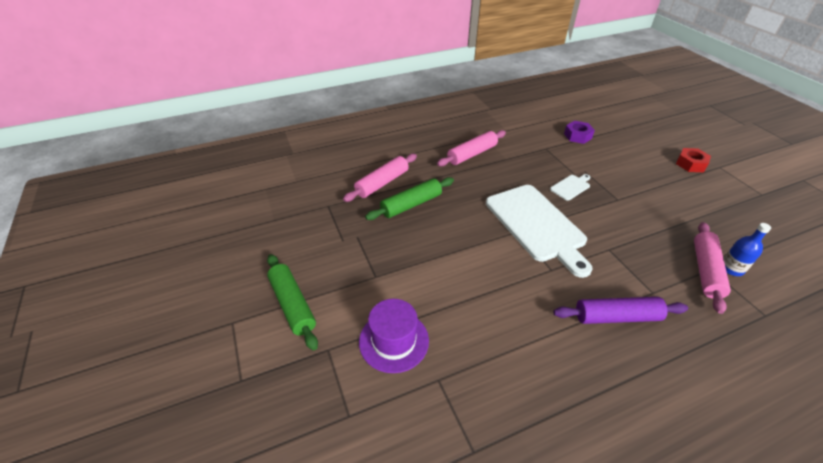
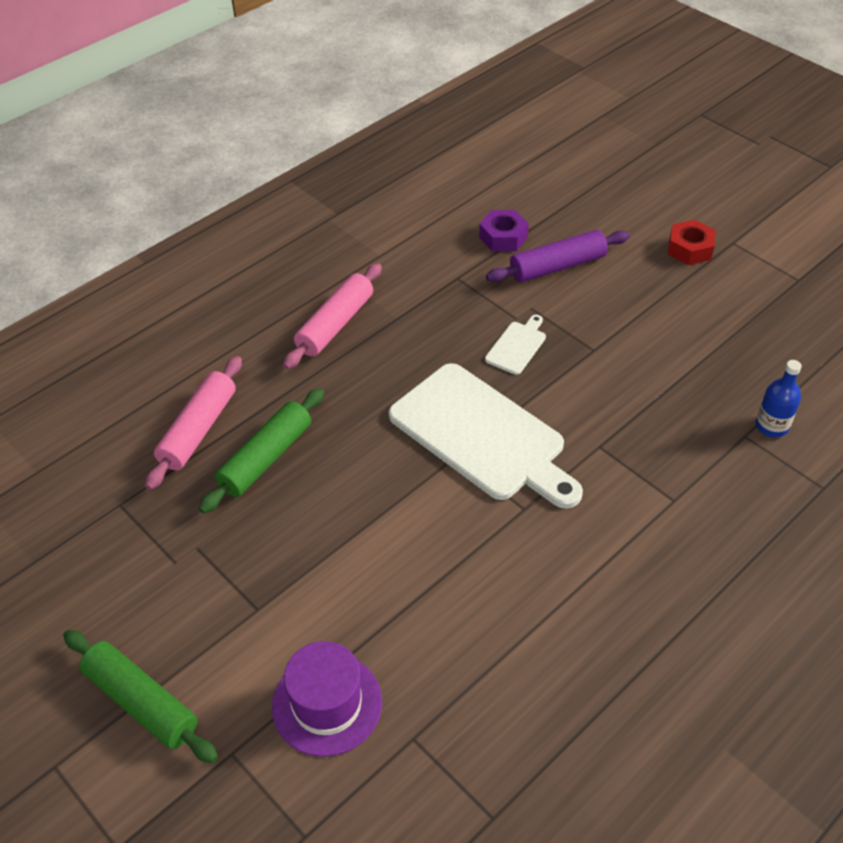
camera: 20 degrees left, 5 degrees up
purple rolling pin [553,297,688,324] -> purple rolling pin moved to [486,230,630,282]
pink rolling pin [694,222,731,314] -> none

